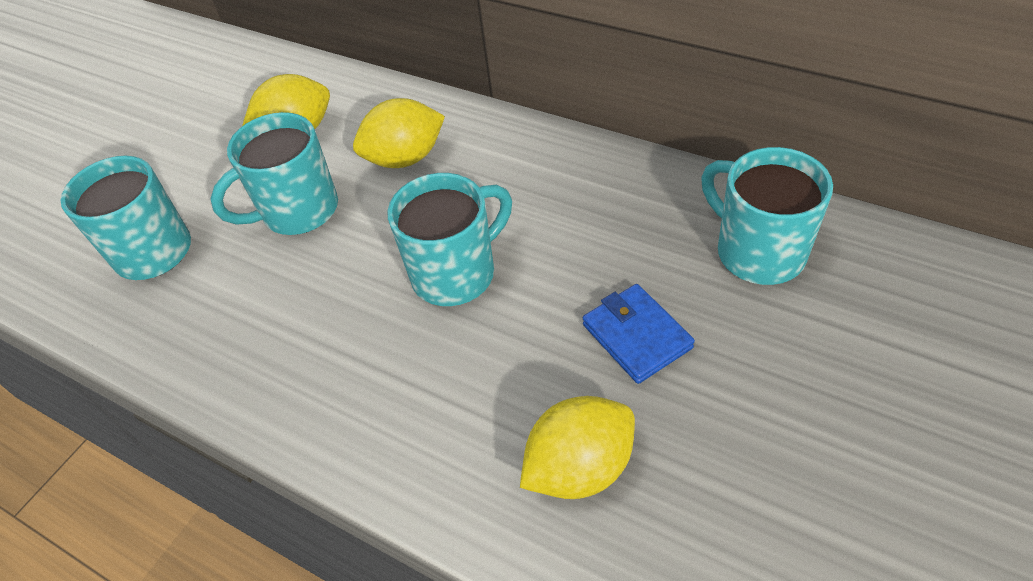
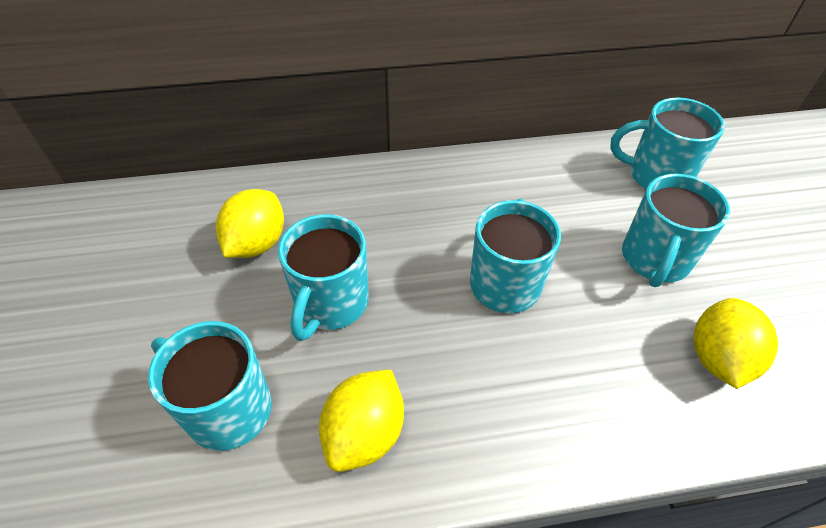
camera: 45 degrees left, 0 degrees up
yellow lemon [353,98,445,168] -> yellow lemon moved to [319,370,404,472]
blue wallet [583,284,695,384] -> turquoise mug [622,174,730,287]

